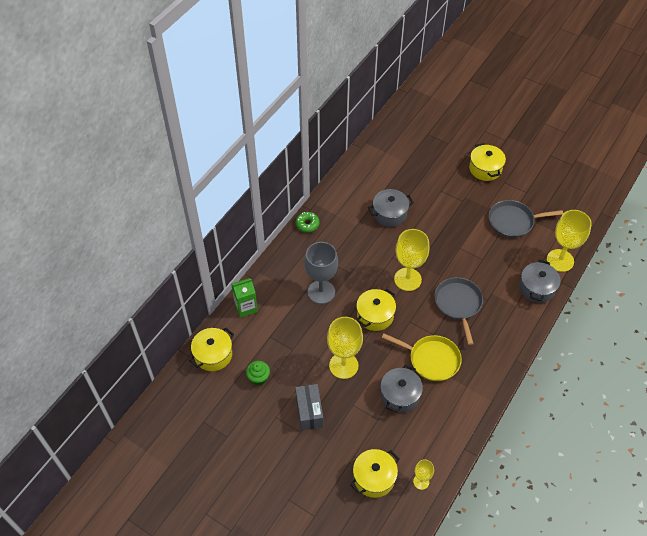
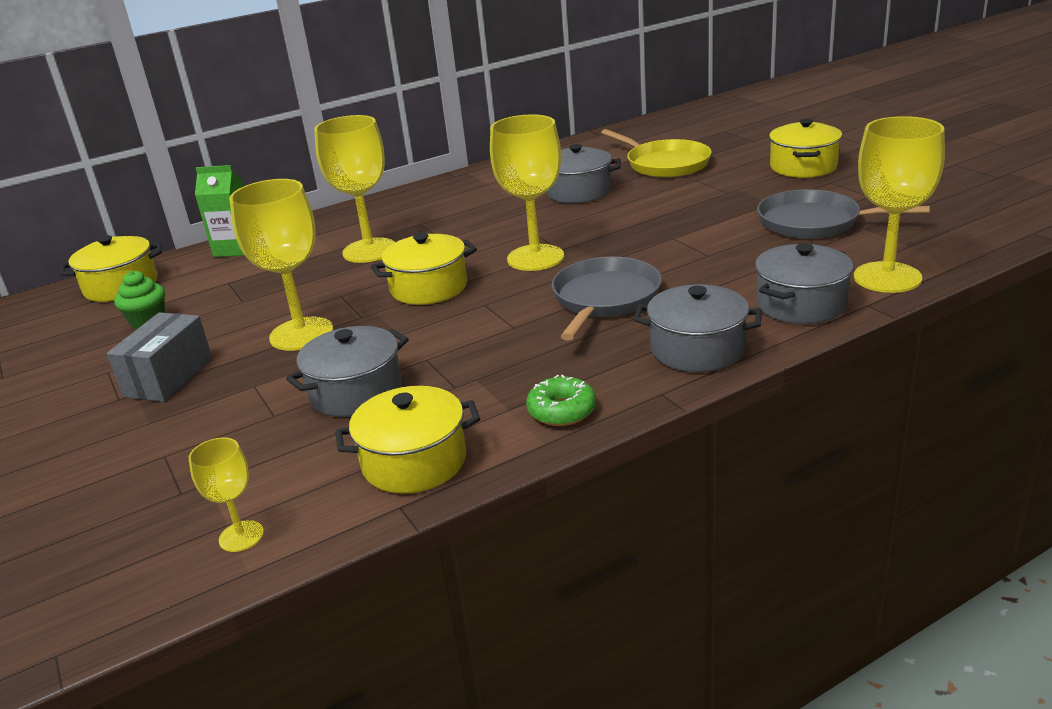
camera: 30 degrees right, 25 degrees down
green donut [296,212,320,232] -> green donut moved to [526,375,596,426]
grey goblet [304,242,338,304] -> yellow goblet [314,115,395,263]
yellow pot [350,449,399,498] -> yellow pot moved to [335,386,480,494]
yellow pan [382,333,462,381] -> yellow pan moved to [601,129,712,178]
none -> grey pot [633,284,762,372]

